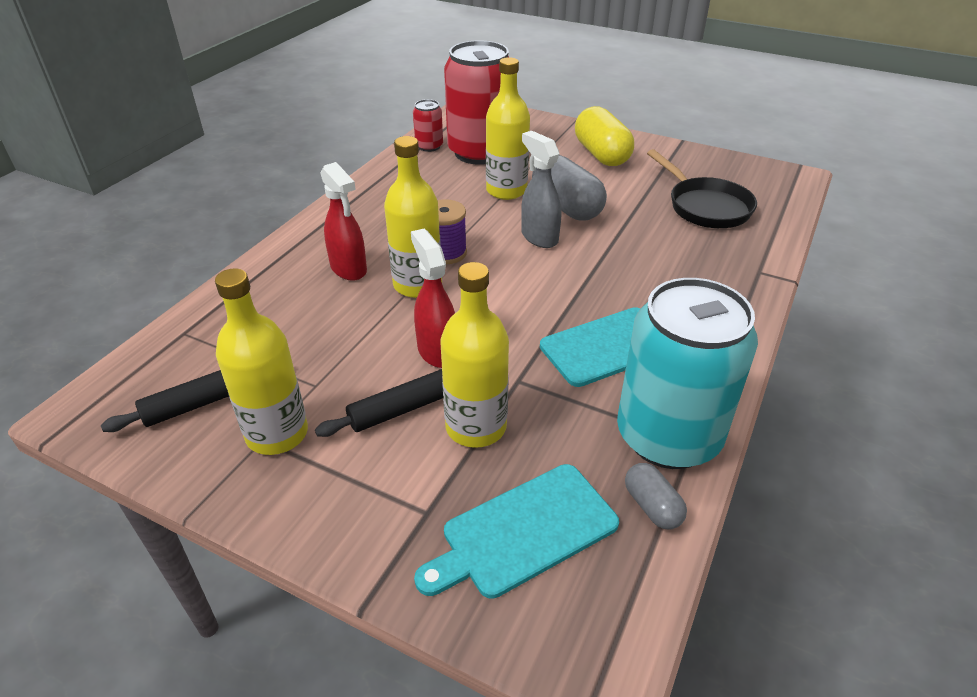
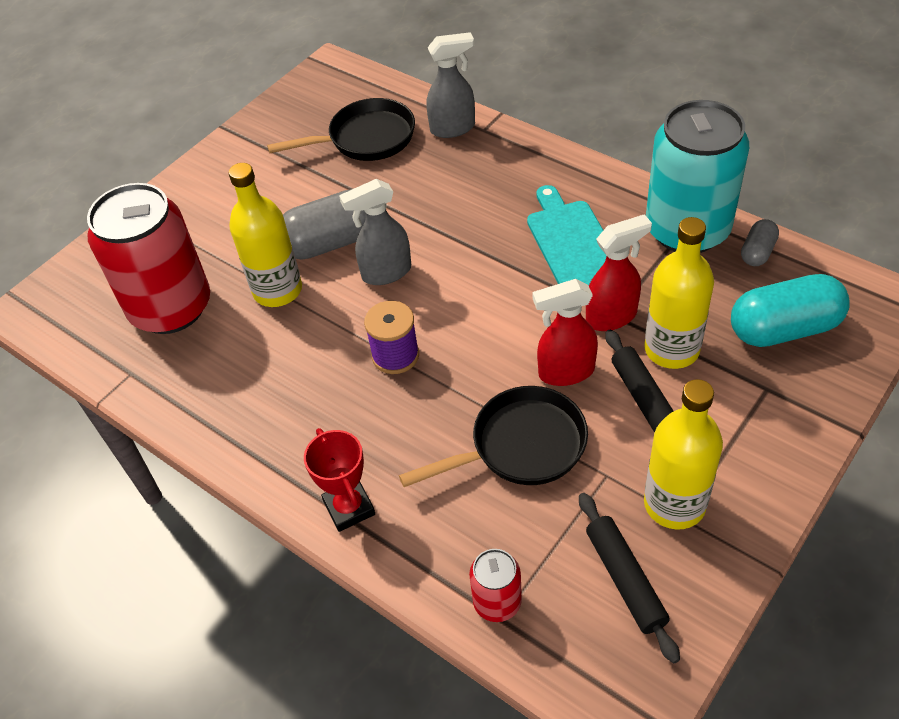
camera: 75 degrees left, 10 degrees up
red spray bottle [320,162,367,281] -> red spray bottle moved to [586,214,652,331]
yellow bottle [384,136,442,298] -> none
red can [413,99,443,152] -> red can moved to [469,549,522,622]
turquoise cutting board [414,464,619,599] -> turquoise capsule [731,274,850,347]
yellow capsule [575,106,634,166] -> none
grey capsule [625,463,687,529] -> grey capsule turned 45 degrees counterclockwise [741,219,779,266]
none -> red trophy [304,428,375,532]
none -> black pan [399,386,588,487]
none -> grey spray bottle [426,32,475,138]

